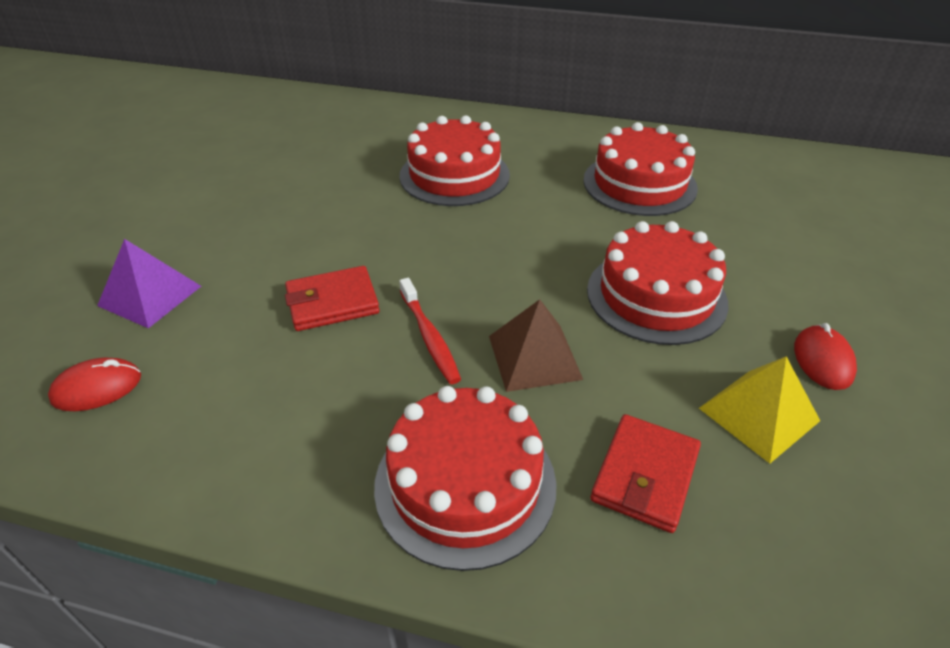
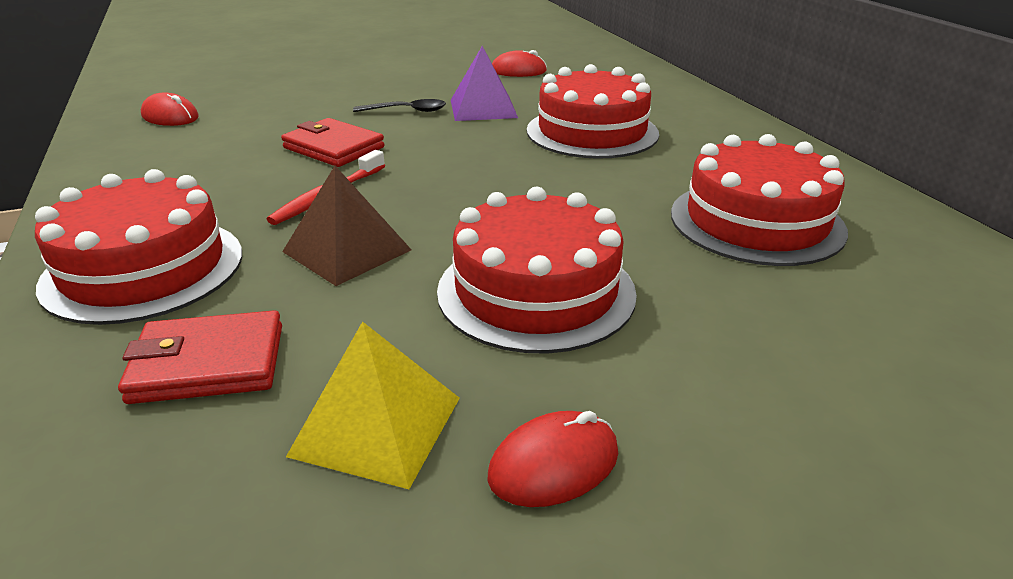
camera: 55 degrees right, 10 degrees down
purple pyramid [97,239,201,328] -> purple pyramid moved to [451,46,518,121]
none -> black spoon [353,99,446,112]
none -> red mouse [492,50,547,77]

